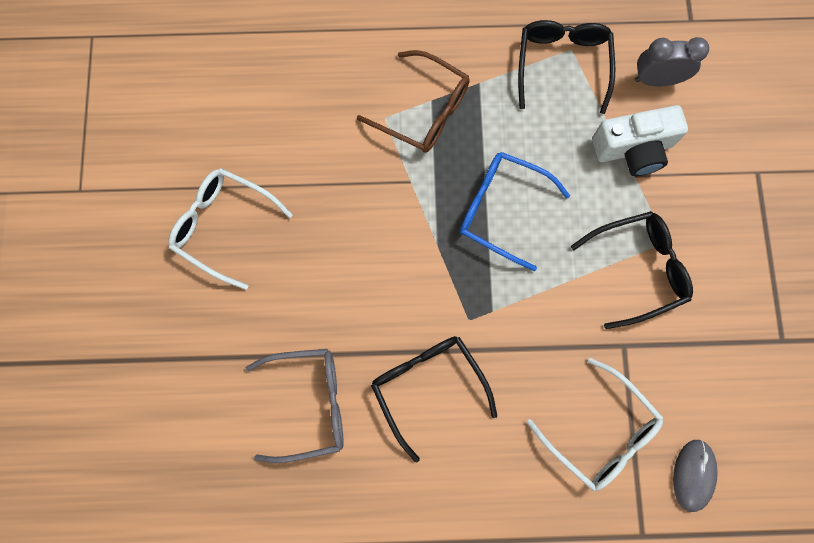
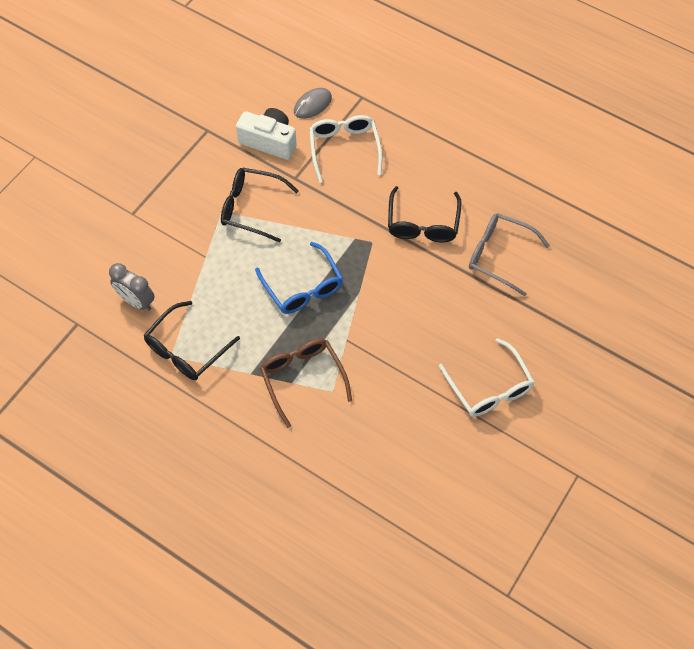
camera: 145 degrees left, 15 degrees down
white camera [592,105,688,176] -> white camera moved to [236,108,297,160]

